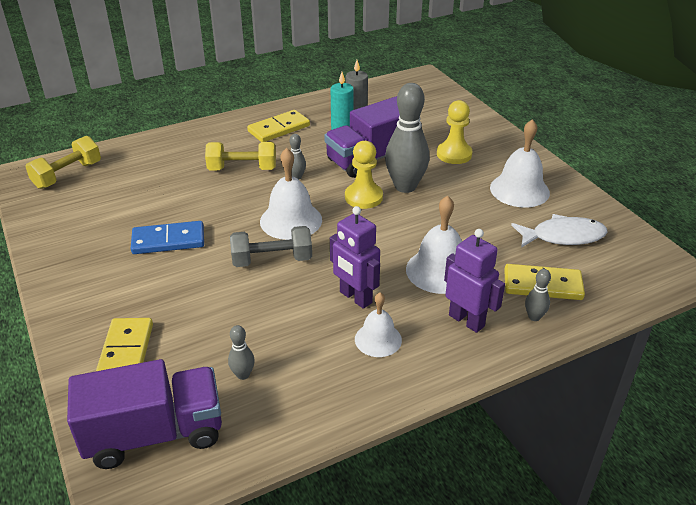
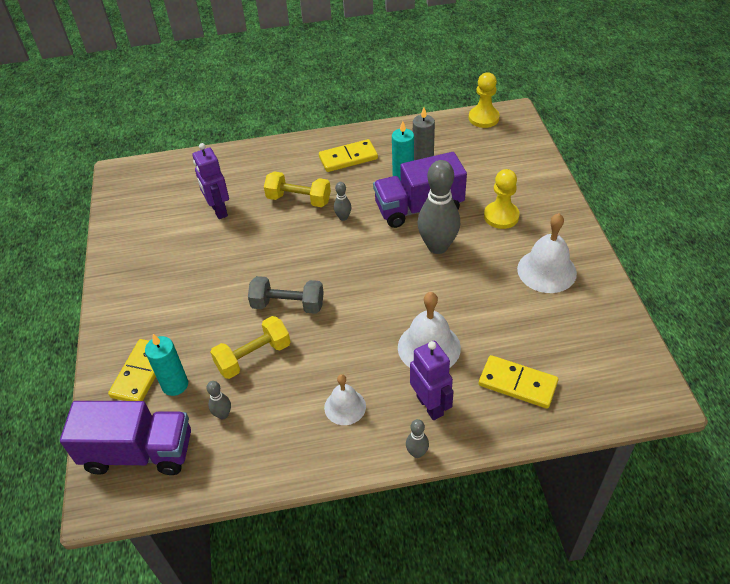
camera: 20 degrees right, 10 degrees up
yellow dumbbell [25,136,101,189] -> yellow dumbbell moved to [210,316,291,379]
blue domino [131,221,204,254] -> none
white bell [260,148,322,240] -> none
purple robot [330,206,380,309] -> purple robot moved to [193,143,229,219]
yellow pawn [345,141,383,209] -> yellow pawn moved to [469,73,500,128]
white fish [511,214,608,248] -> none
grey bowling pin [525,269,551,321] -> grey bowling pin moved to [406,419,429,458]
none -> turquoise candle [145,334,188,396]

